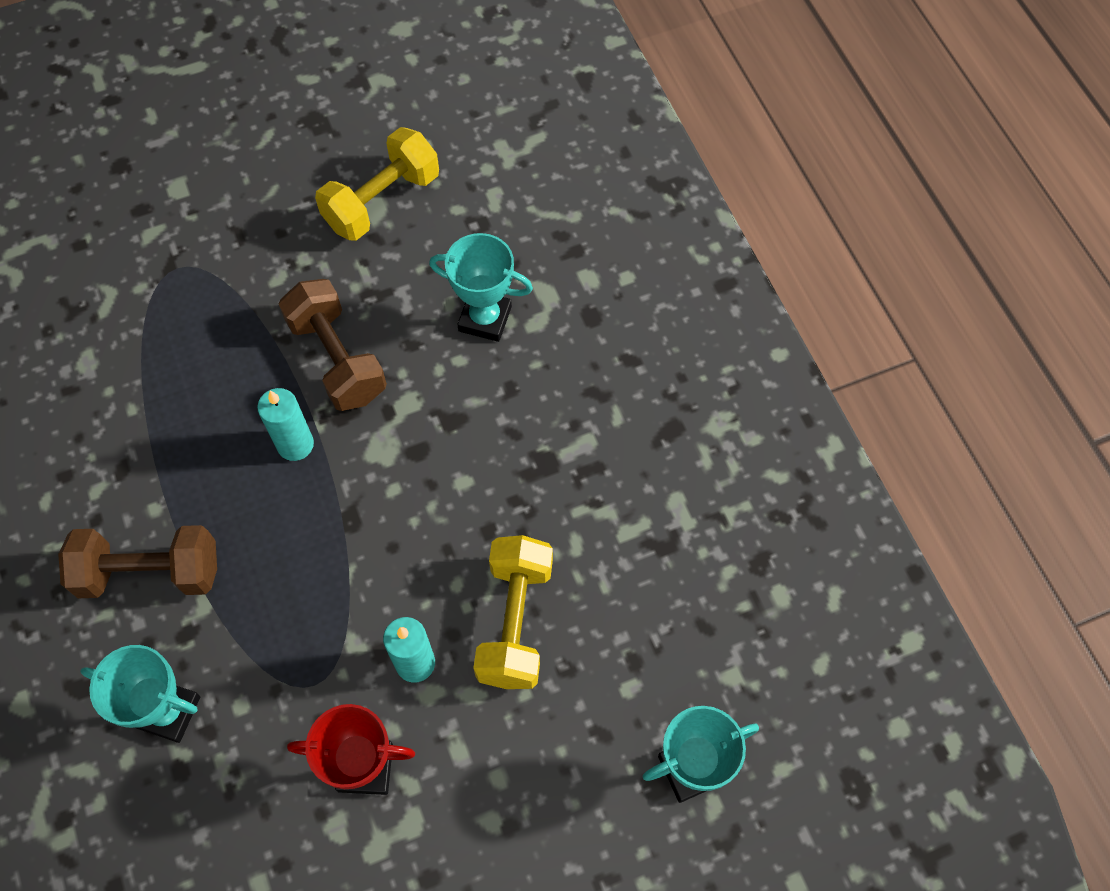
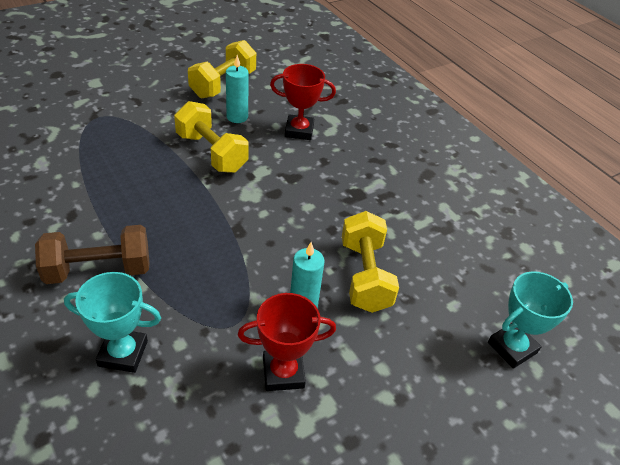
camera: 15 degrees left, 20 degrees down
turquoise candle [257,388,314,461] -> turquoise candle moved to [226,55,249,123]
brown dumbbell [279,279,387,411] -> yellow dumbbell [174,101,249,173]
turquoise trophy [429,233,533,342] -> red trophy [270,64,336,140]

